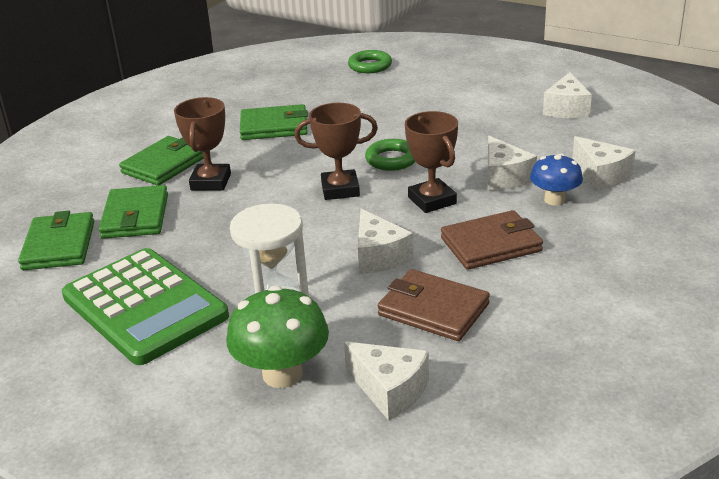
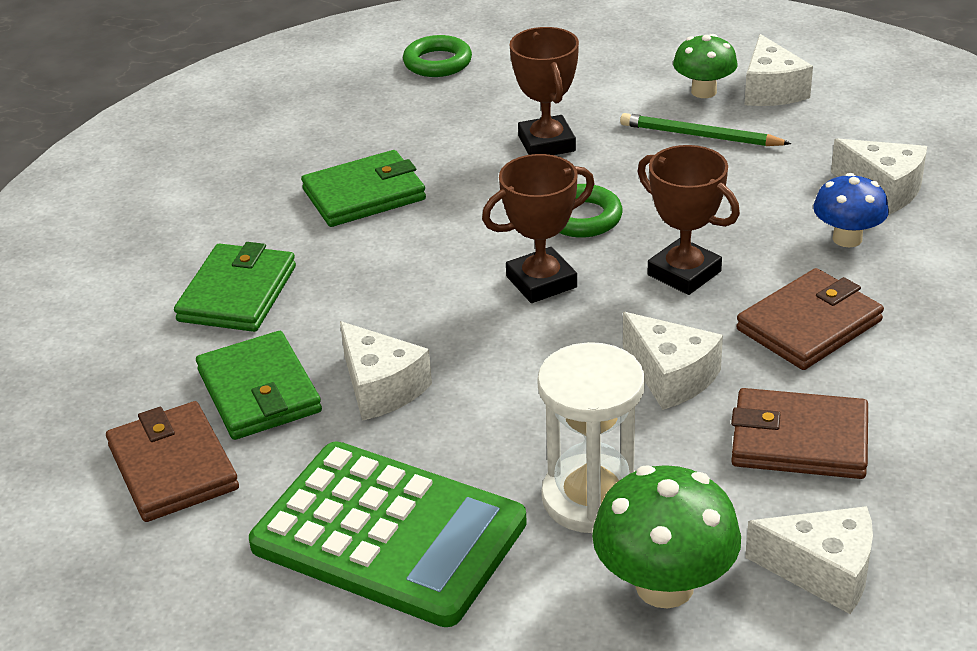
camera: 20 degrees left, 5 degrees up
green wallet [18,211,94,270] -> brown wallet [106,401,239,522]
brown trophy [174,97,231,191] -> brown trophy moved to [510,27,579,155]
white cheese [488,136,537,191] -> white cheese moved to [340,321,432,421]
none -> green pencil [620,113,792,146]
none -> green mushroom [673,34,738,98]

